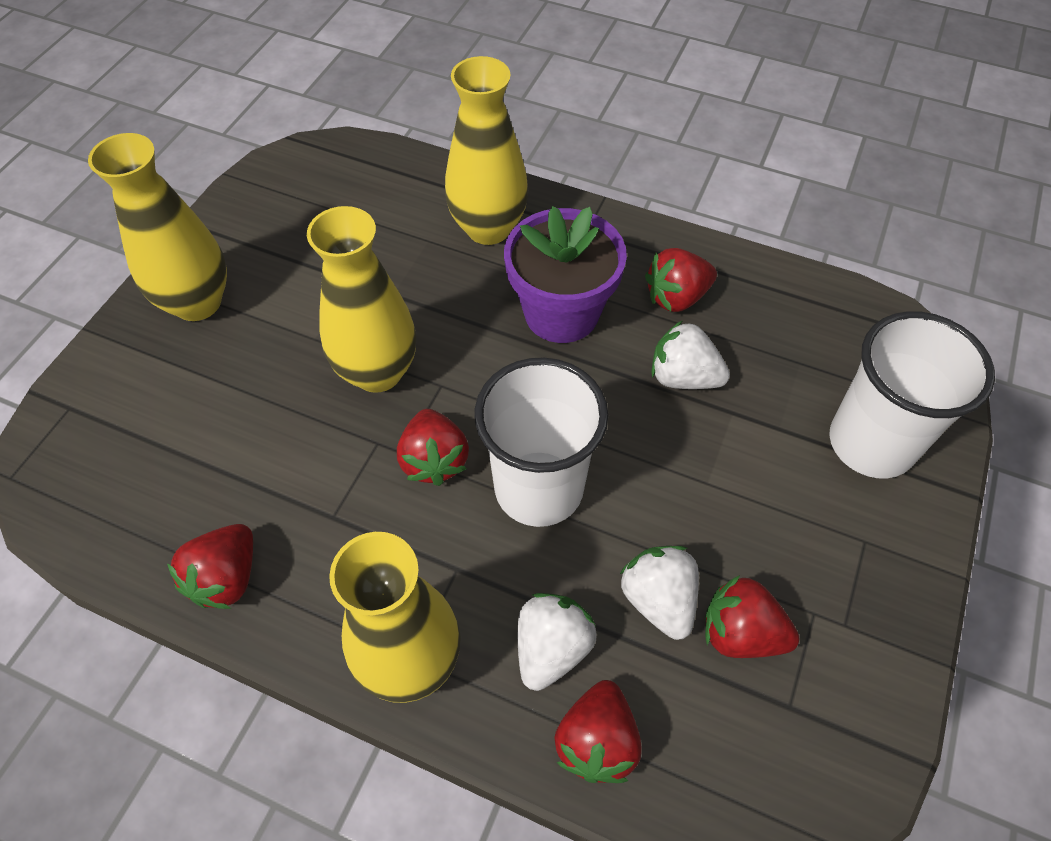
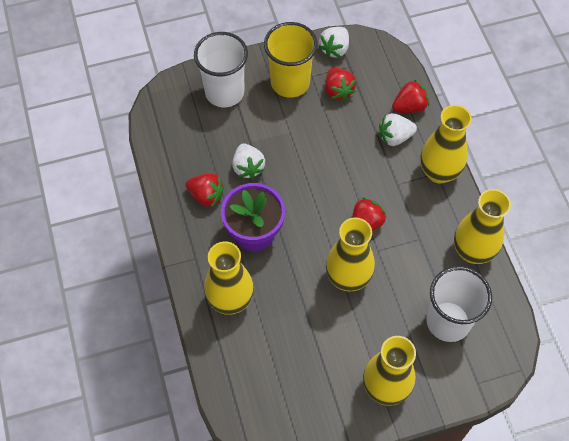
camera: 130 degrees left, 5 degrees up
red strawberry [167,524,253,609] -> yellow vase [454,189,511,264]
white cup [474,357,609,527] -> white cup moved to [426,266,492,342]
white strawberry [620,546,699,640] -> white strawberry moved to [318,27,349,58]
none -> yellow cup [264,22,318,98]

